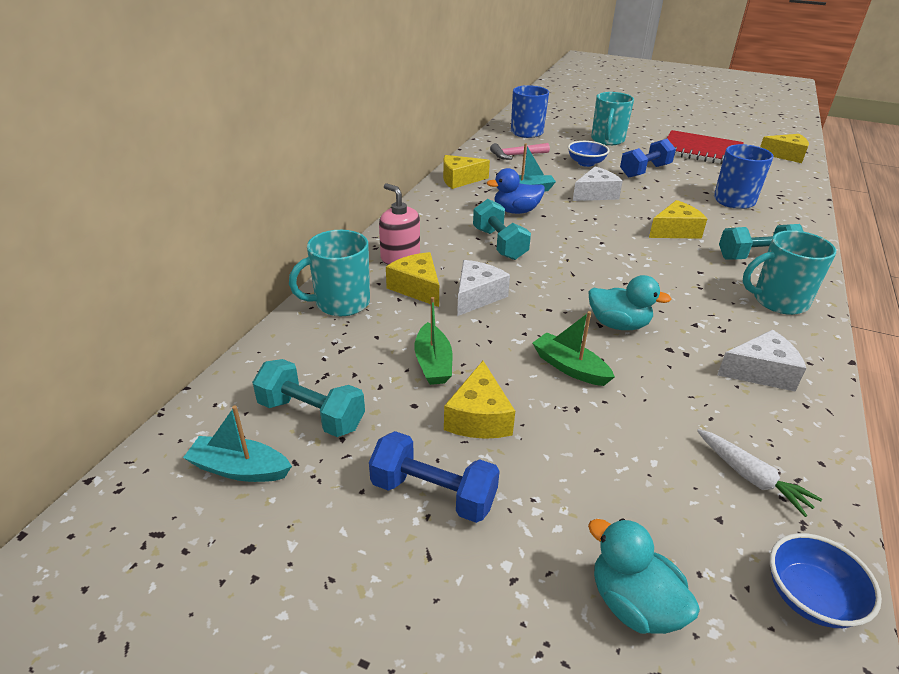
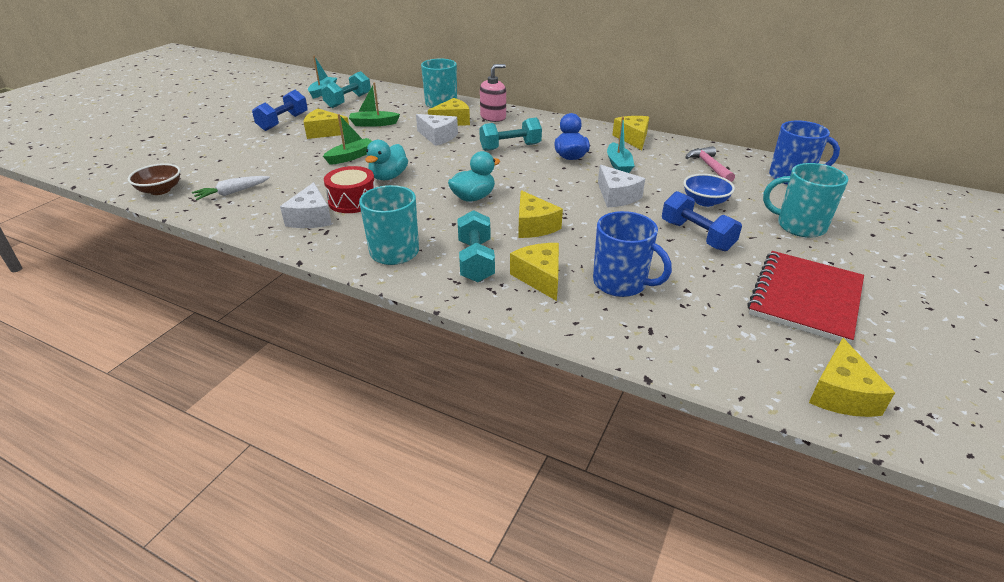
camera: 95 degrees right, 0 degrees up
turquoise duck [588,518,700,634] -> turquoise duck moved to [448,151,500,202]
blue bowl [770,533,882,628] -> brown bowl [128,163,181,195]
none -> red drum [324,166,375,213]
none -> yellow cheese [510,243,559,301]

